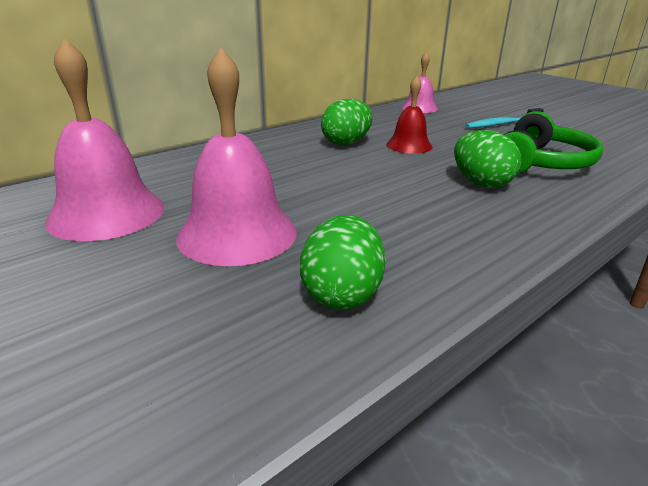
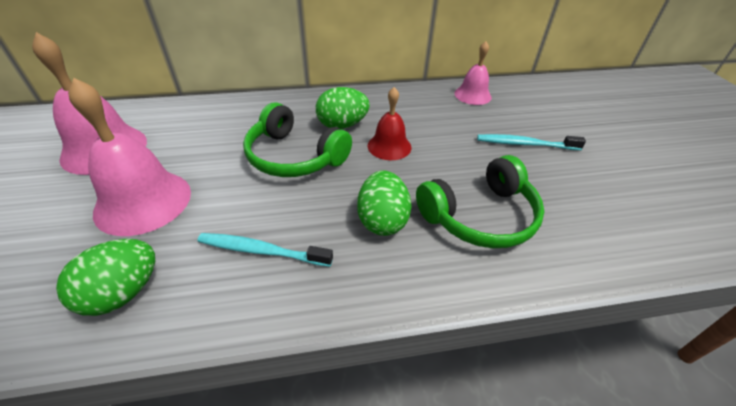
camera: 30 degrees right, 15 degrees up
none -> turquoise toothbrush [197,233,333,267]
none -> green headphones [243,102,352,177]

